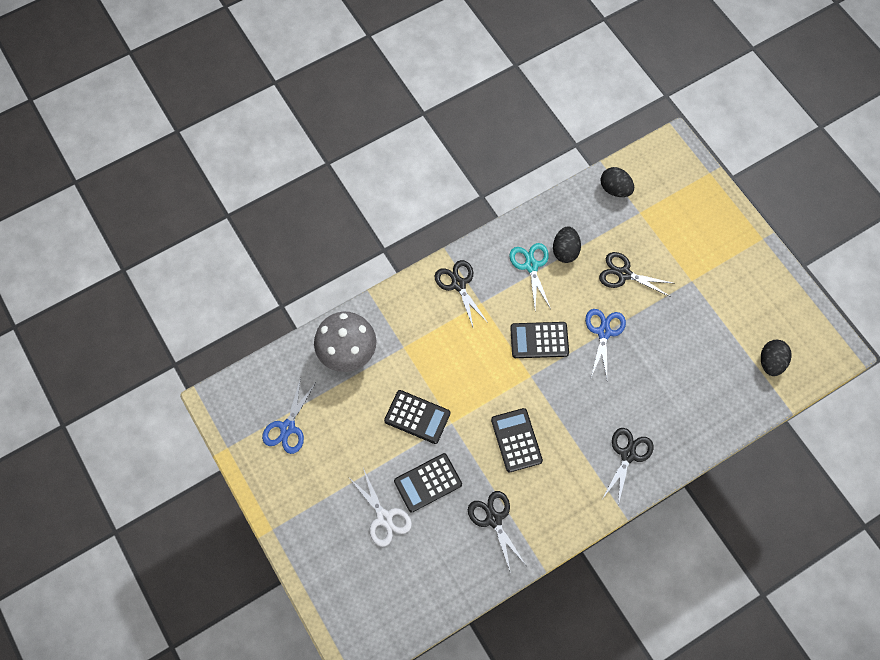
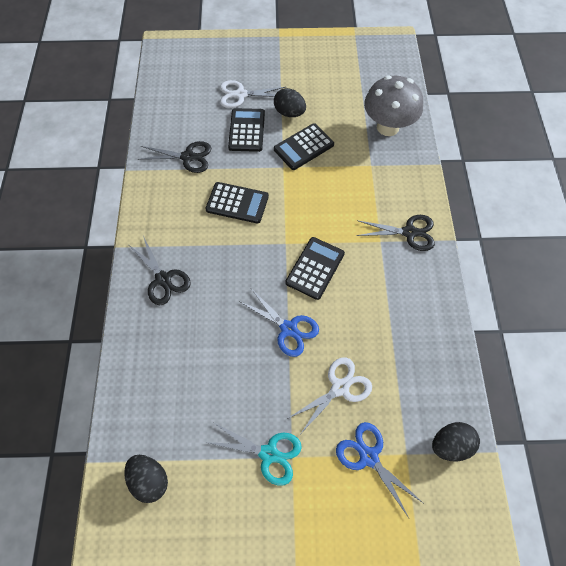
camera: 120 degrees right, 5 degrees down
blue scissors [262,377,315,454] -> blue scissors moved to [336,422,423,518]
turquoise scissors [509,243,551,309] -> turquoise scissors moved to [205,423,302,486]
black egg [553,226,581,263] -> black egg moved to [274,88,306,117]
black scissors [599,252,675,297] -> white scissors [287,357,372,433]

